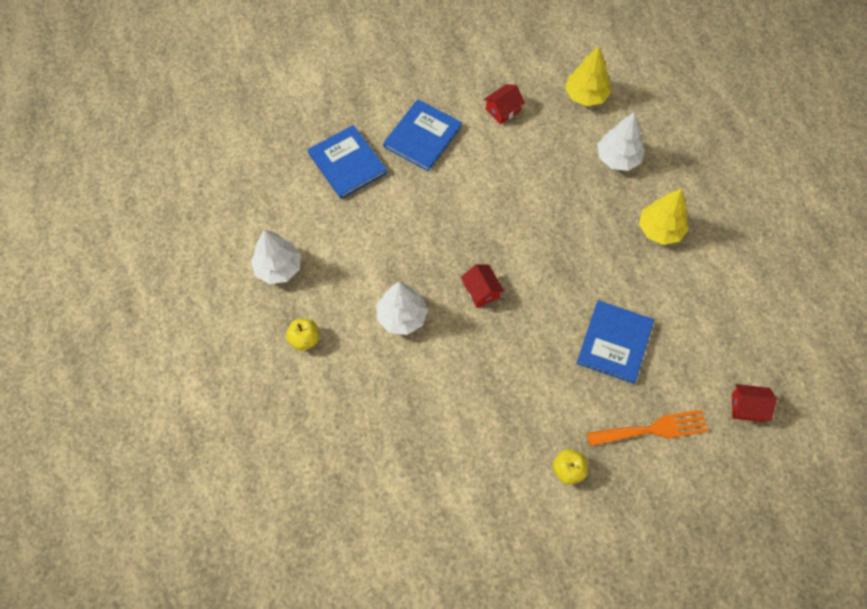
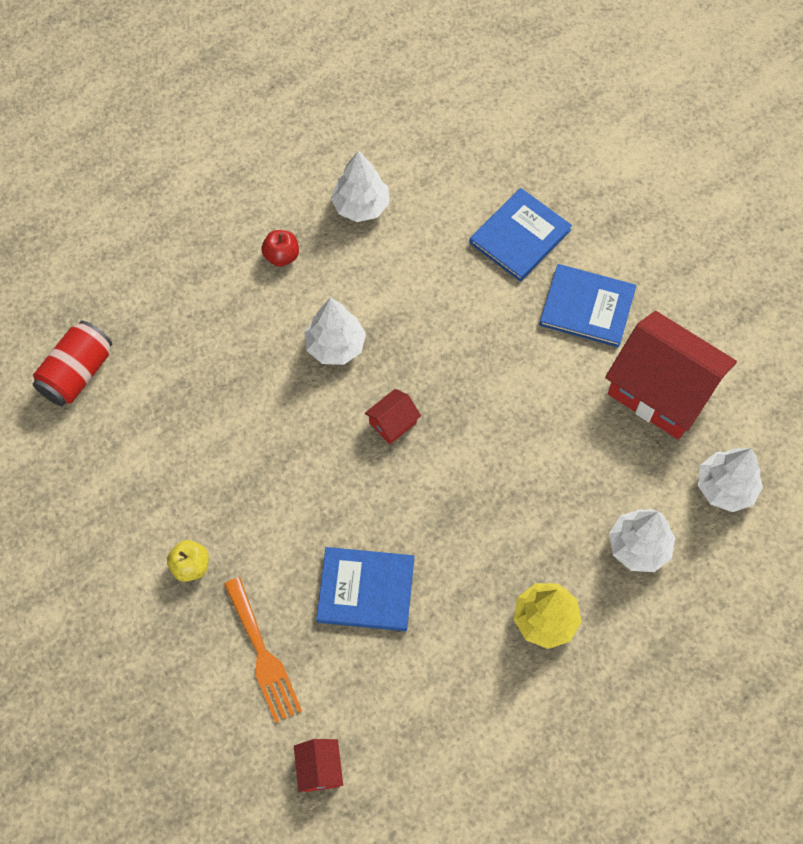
camera: 75 degrees right, 0 degrees up
yellow apple [286,319,319,351] -> red apple [261,230,299,267]
red house [484,84,525,125] -> red house [605,311,737,439], size x2.34
yellow tree [565,46,611,106] -> white tree [698,448,763,512]
none -> red can [33,321,112,406]

